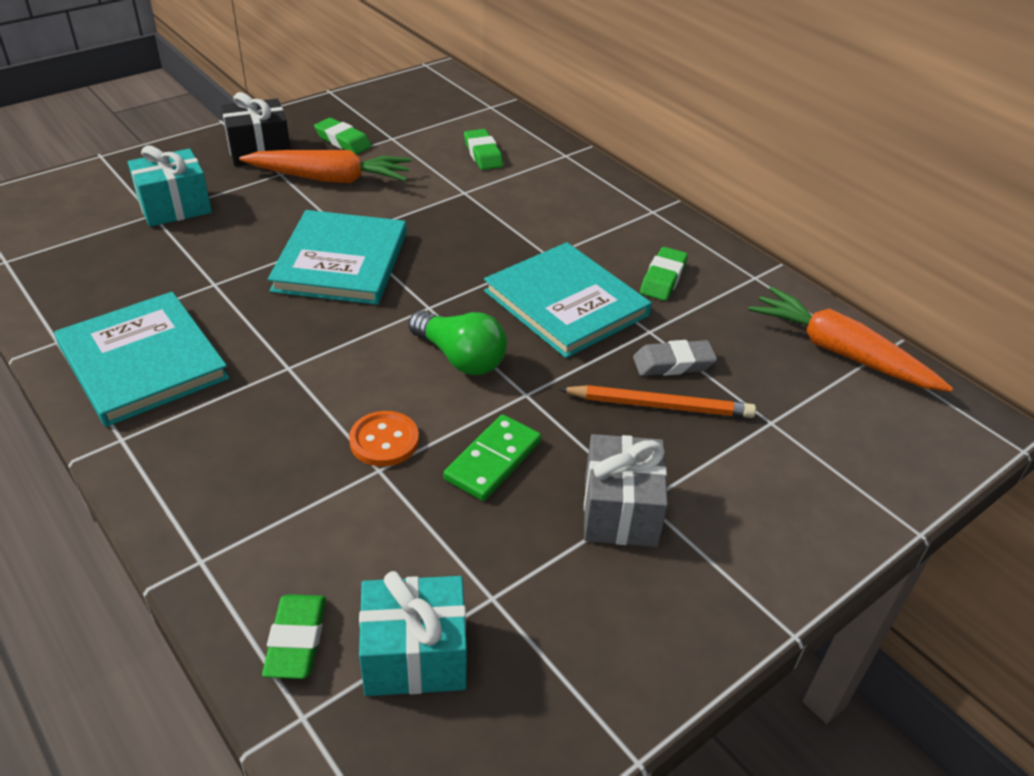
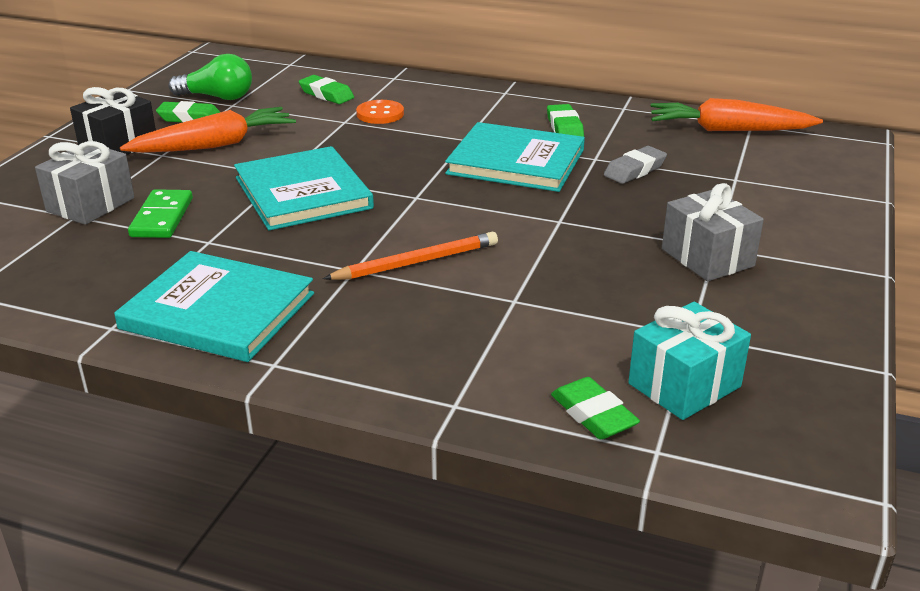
camera: 30 degrees left, 10 degrees down
turquoise gift [128,145,212,227] -> grey gift [35,141,135,225]
orange button [349,411,419,467] -> orange button moved to [356,100,404,124]
green light bulb [408,310,507,375] -> green light bulb moved to [168,54,252,100]
green domino [444,414,541,501] -> green domino moved to [128,189,193,238]
orange pencil [559,385,756,418] -> orange pencil moved to [323,232,498,280]

